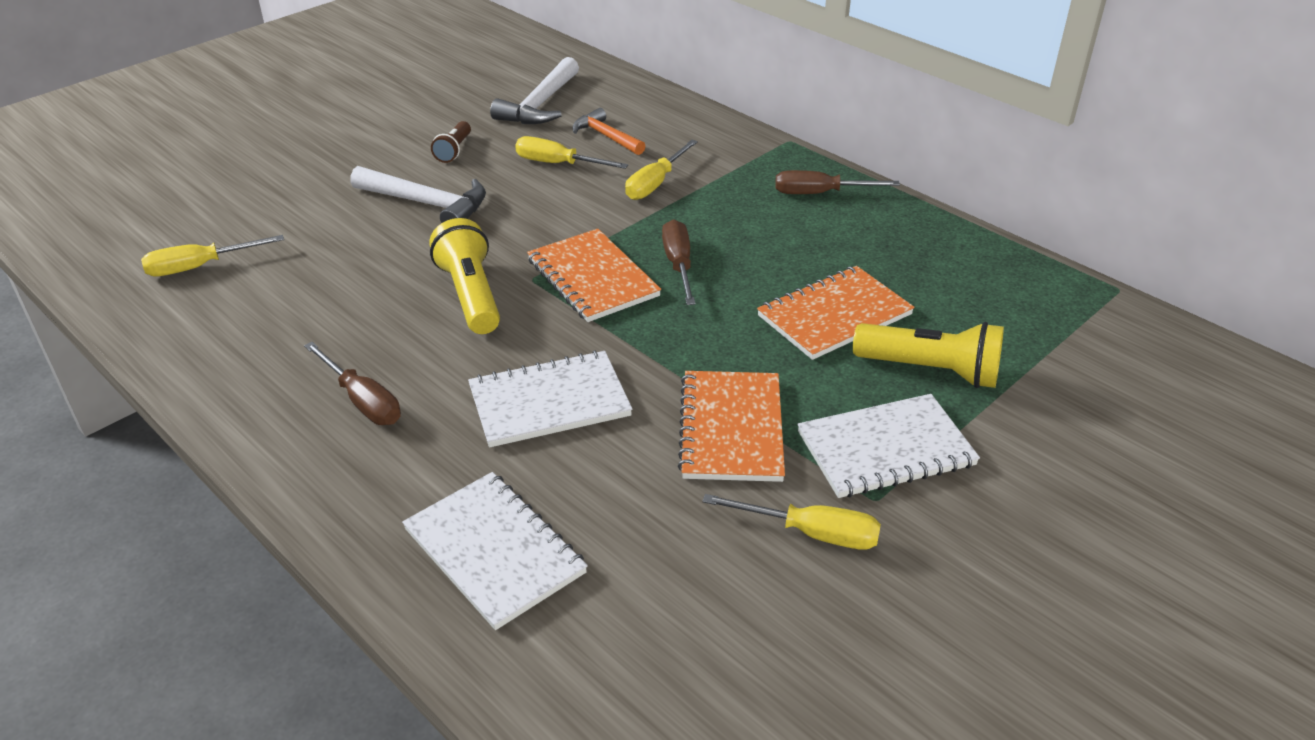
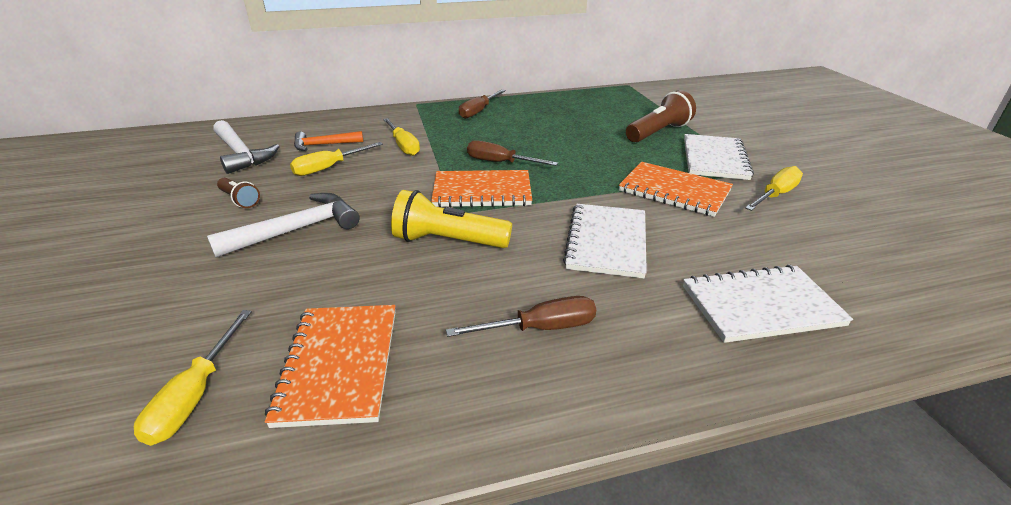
camera: 60 degrees left, 5 degrees down
orange notebook [757,266,915,360] -> orange notebook moved to [265,305,395,428]
yellow flashlight [853,322,1004,388] -> brown flashlight [626,90,696,142]

